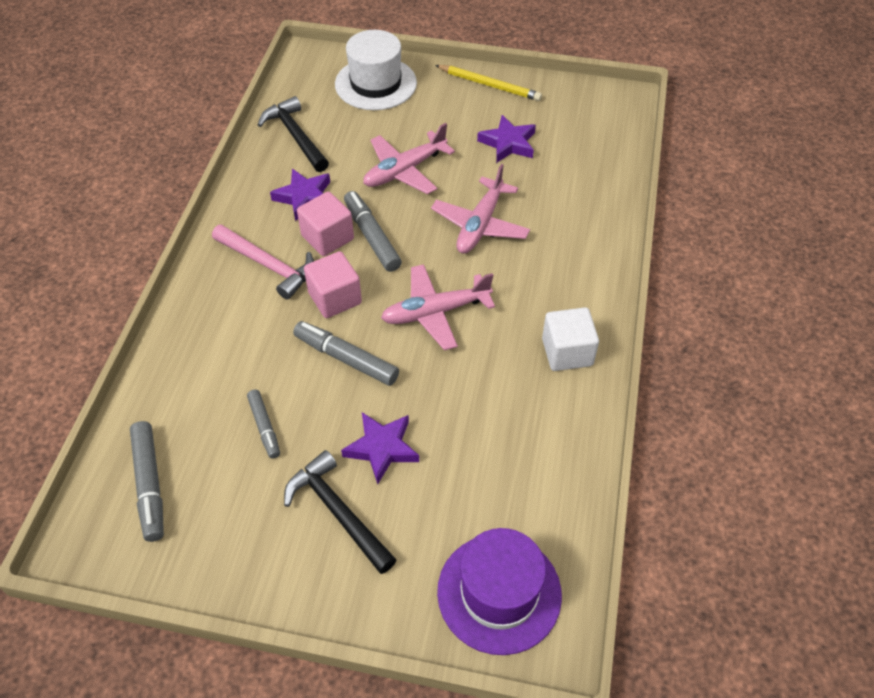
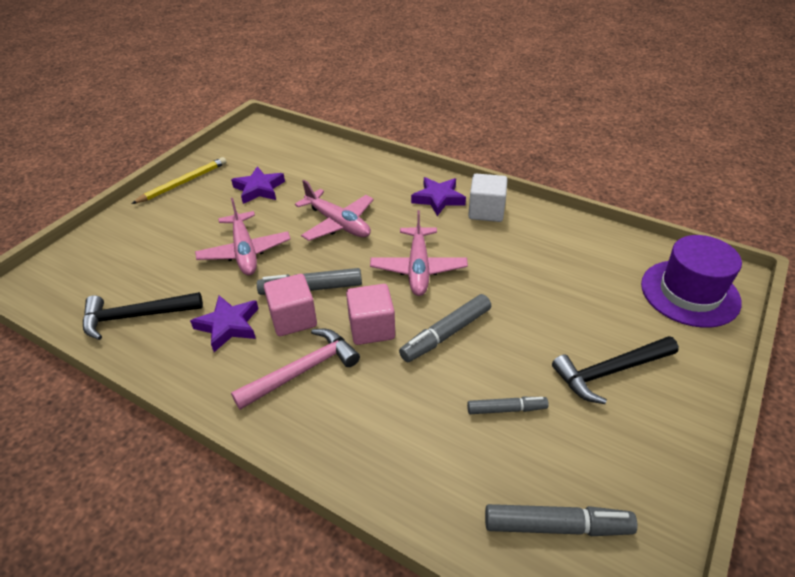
camera: 70 degrees left, 10 degrees down
white hat [335,30,417,110] -> none
purple star [341,412,419,485] -> purple star moved to [411,177,466,216]

